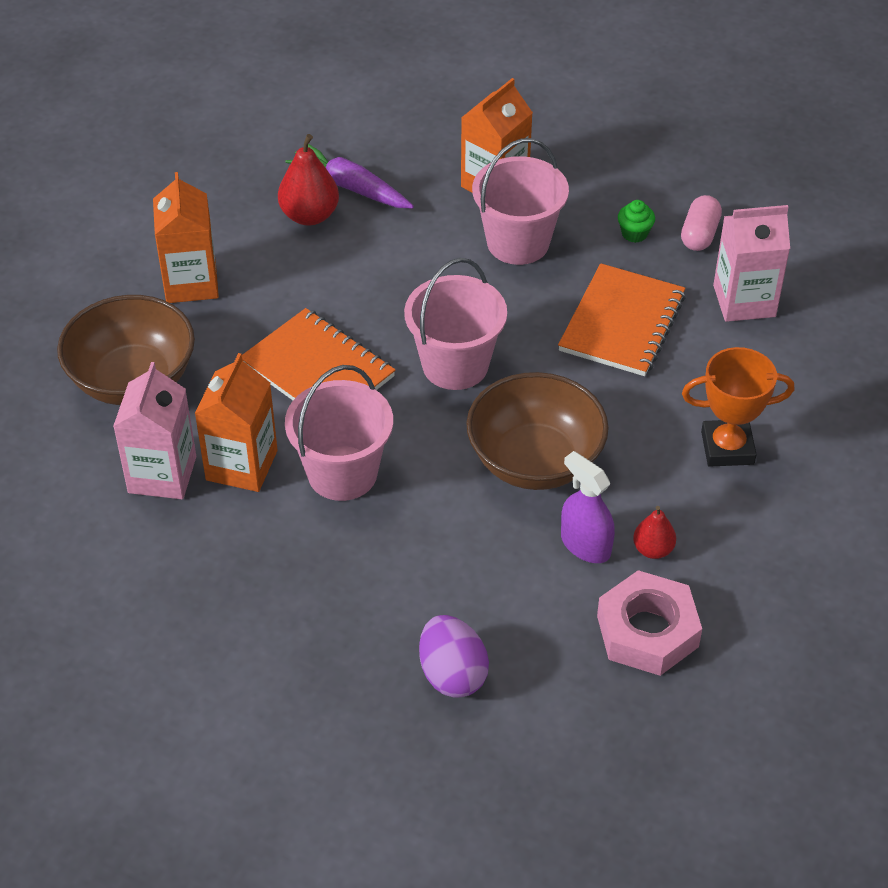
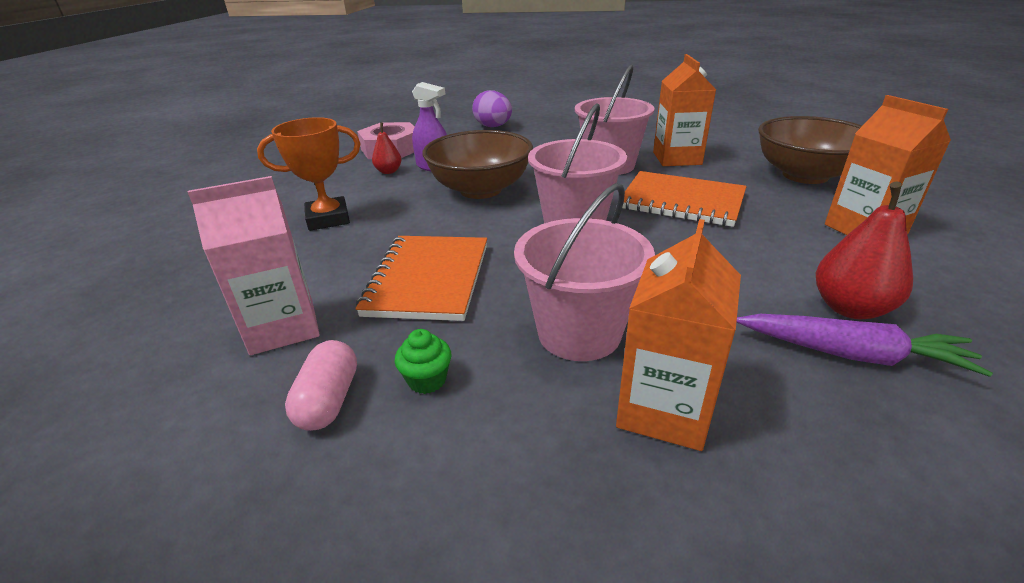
camera: 165 degrees right, 15 degrees down
pink carton [113,362,196,499] -> none

